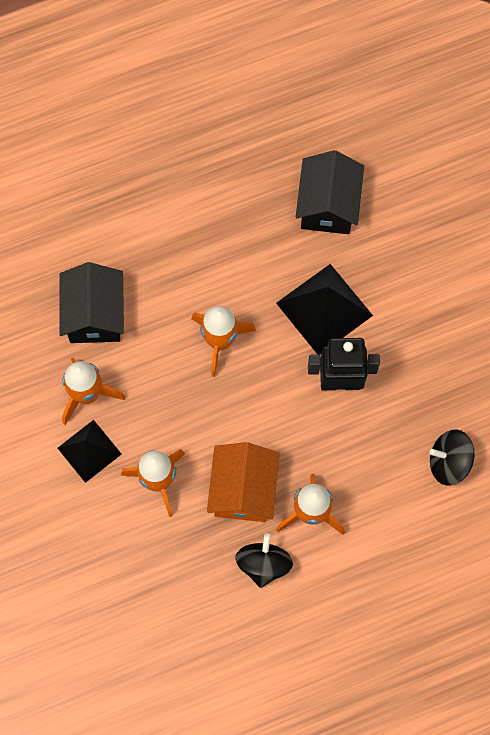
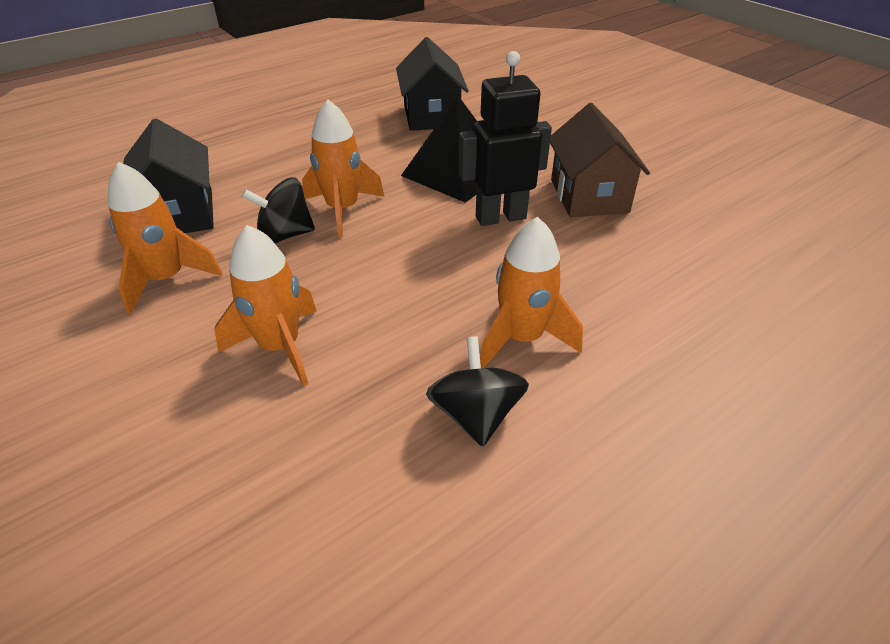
camera: 15 degrees left, 30 degrees down
black pyramid [58,420,122,483] -> none
orange house [207,442,280,522] -> none
black spinning top [430,430,475,486] -> black spinning top moved to [242,178,315,243]
none -> brown house [550,103,650,217]

